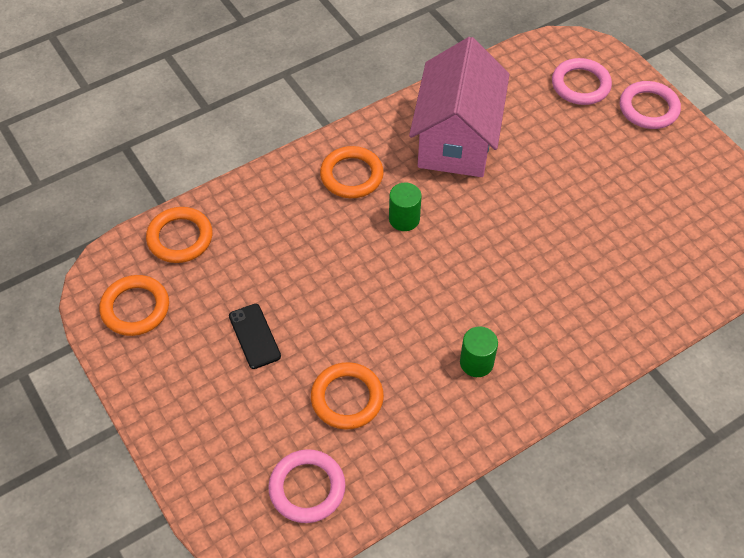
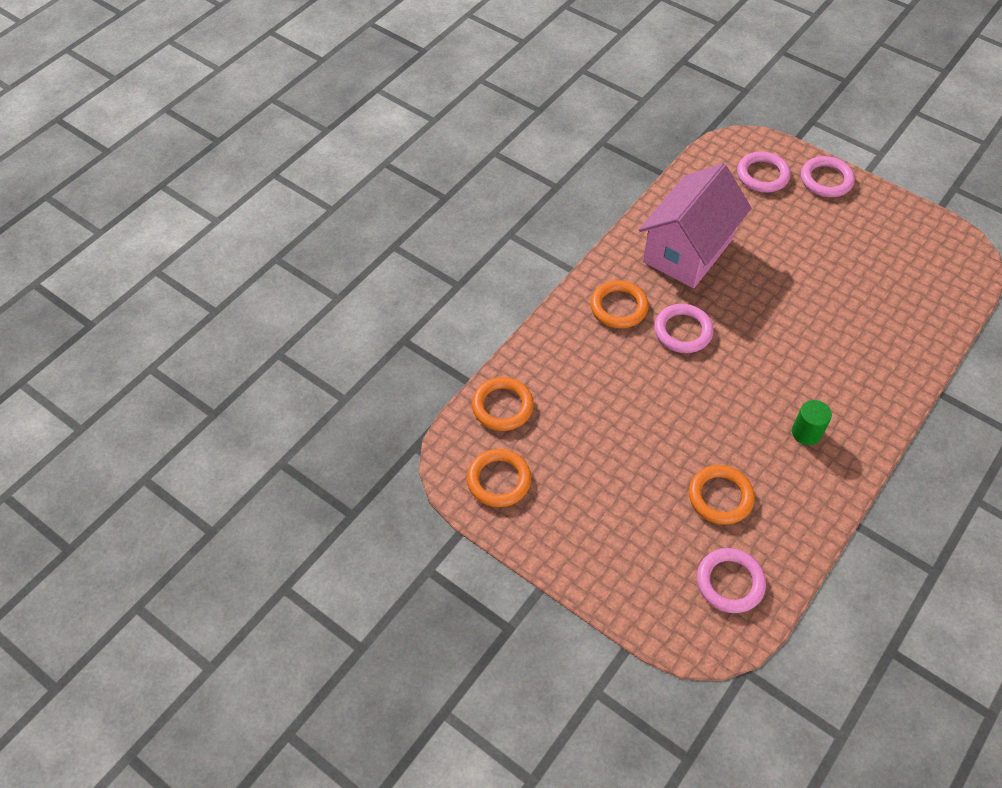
camera: 20 degrees left, 0 degrees up
black phone [229,304,281,369] -> none
green cylinder [389,182,422,231] -> pink ring [654,304,714,353]
pink house [409,37,510,177] -> pink house turned 45 degrees clockwise [638,163,751,288]

